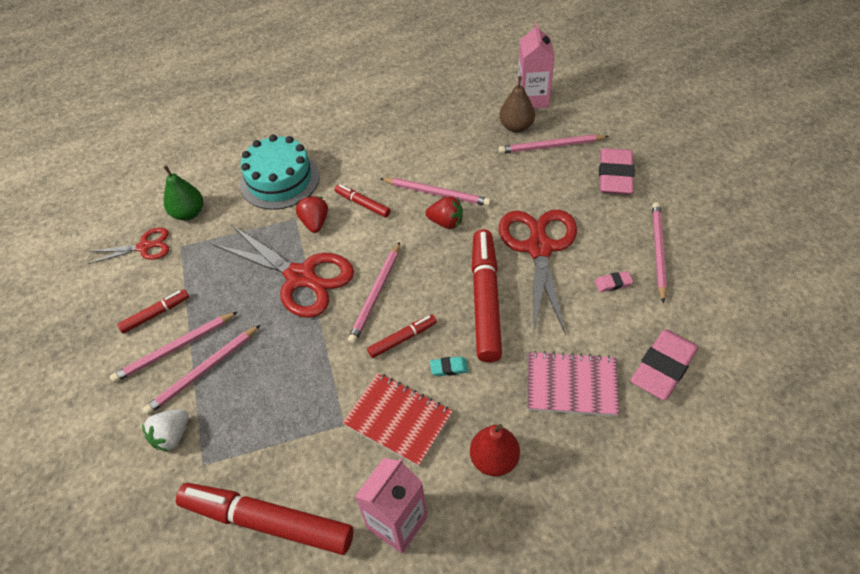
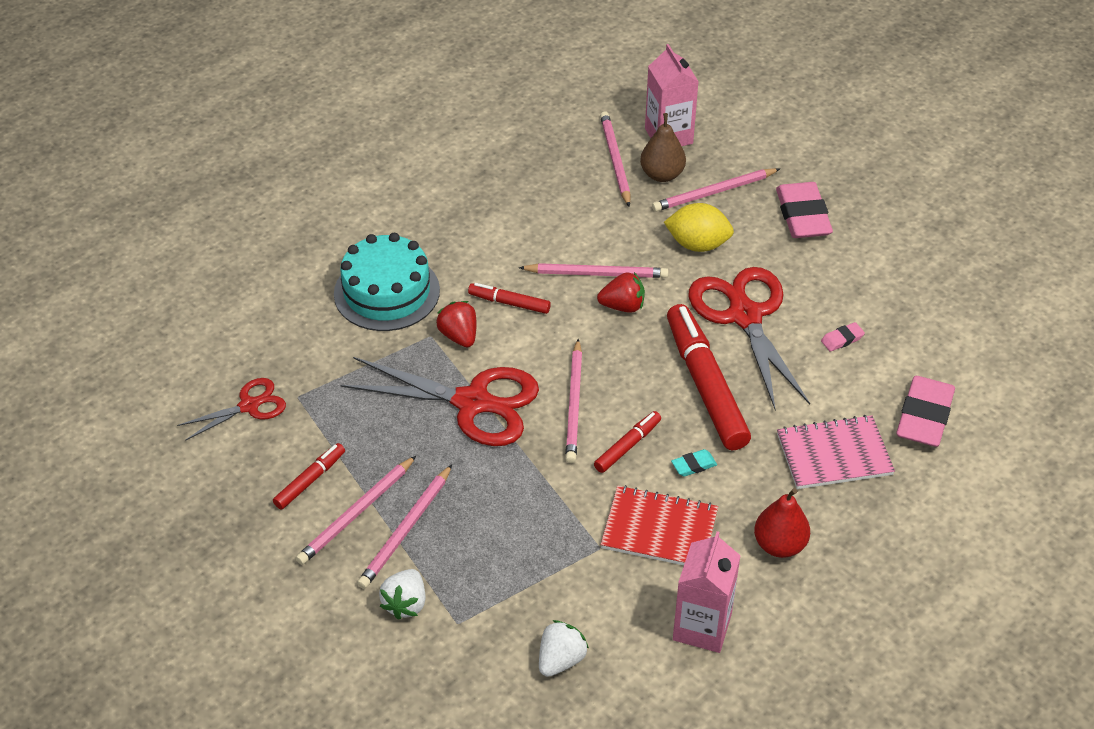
camera: 20 degrees left, 5 degrees down
green pear [163,165,203,221] -> none
red marker [176,483,353,555] -> white strawberry [539,620,589,677]
pink pencil [652,202,667,303] -> pink pencil moved to [600,111,631,207]
none -> yellow lemon [664,203,734,252]

